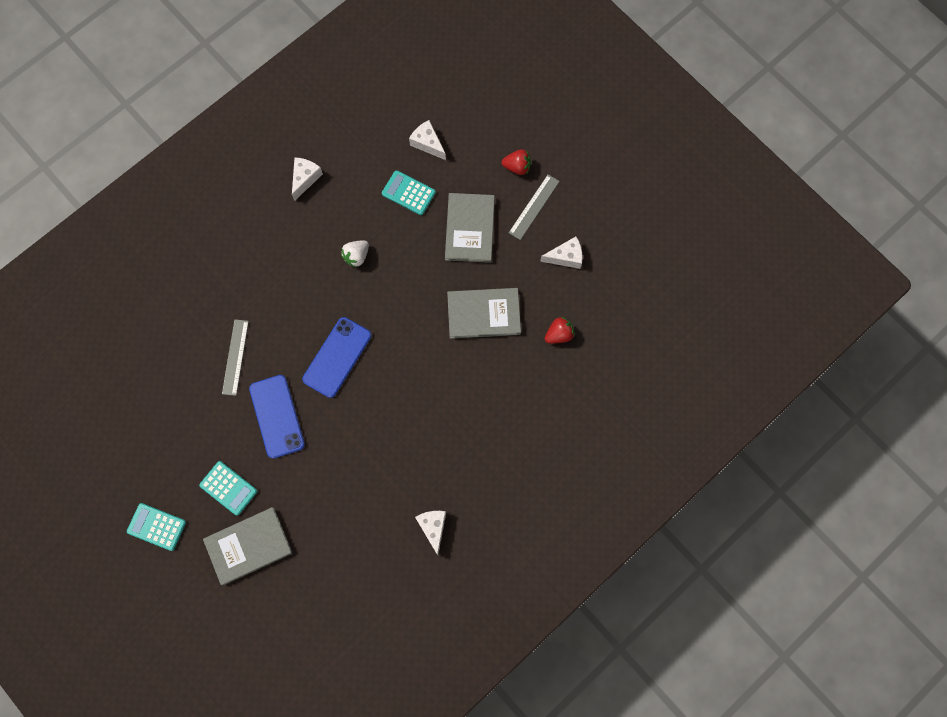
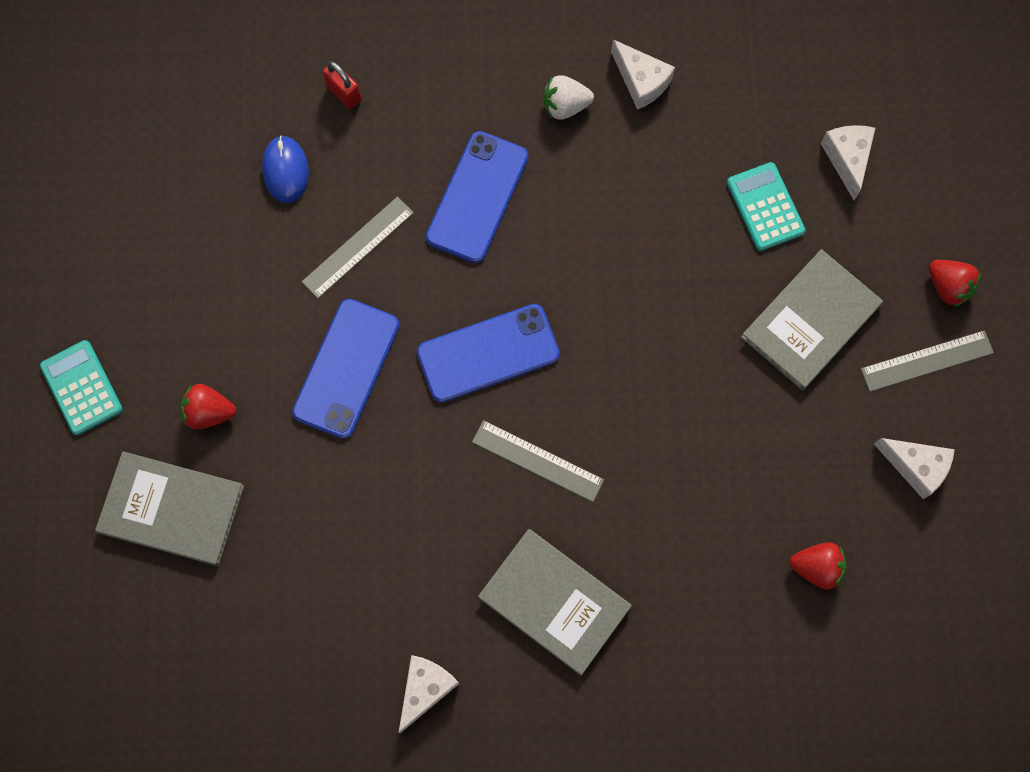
camera: 40 degrees right, 0 degrees up
turquoise calculator [199,461,257,516] -> red strawberry [181,384,236,429]
white cheese [292,157,323,201] -> white cheese turned 75 degrees clockwise [611,39,675,110]
white strawberry [341,240,369,268] -> white strawberry moved to [544,75,594,119]
grey book [447,288,521,339] -> grey book moved to [478,529,632,676]
none -> blue mouse [262,136,309,203]
none -> red padlock [322,61,361,109]
none -> blue phone [426,131,528,263]
none -> grey ruler [472,420,604,502]

